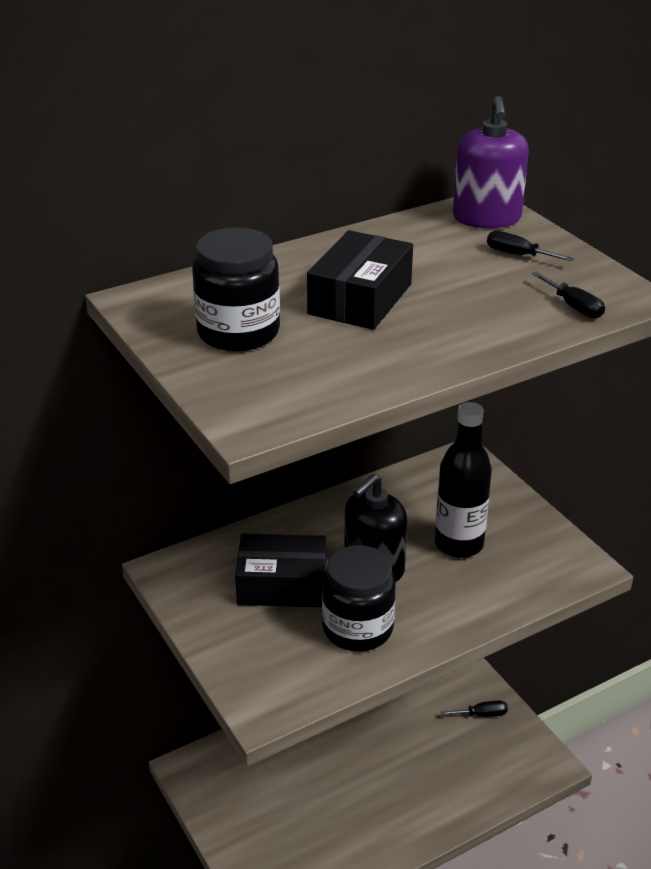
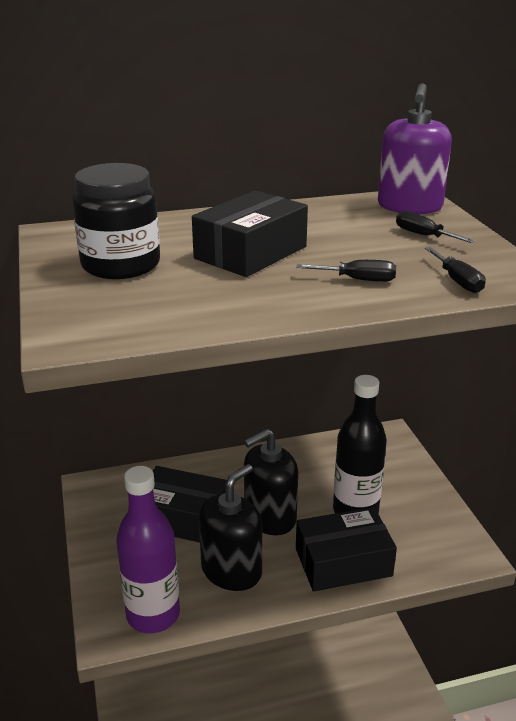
camera: 15 degrees right, 5 degrees down
black jar [322,545,396,652] -> black soap dispenser [199,464,262,591]
black screwdriver [441,700,508,717] -> black screwdriver moved to [296,260,396,282]
none -> purple bottle [116,466,180,633]
none -> black box [296,507,397,592]

